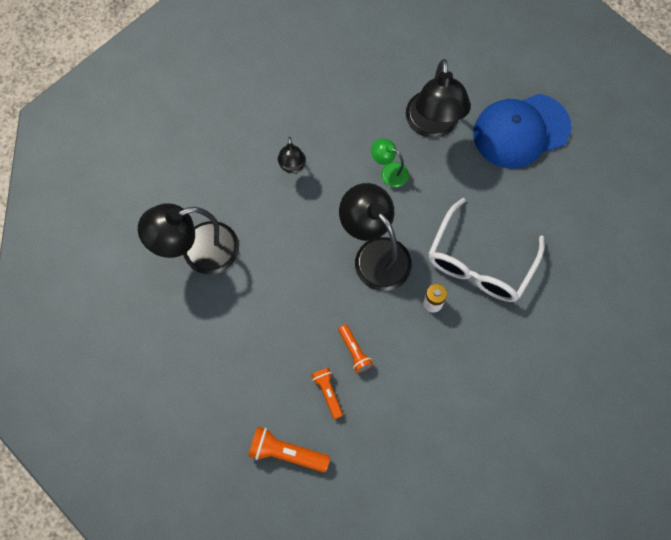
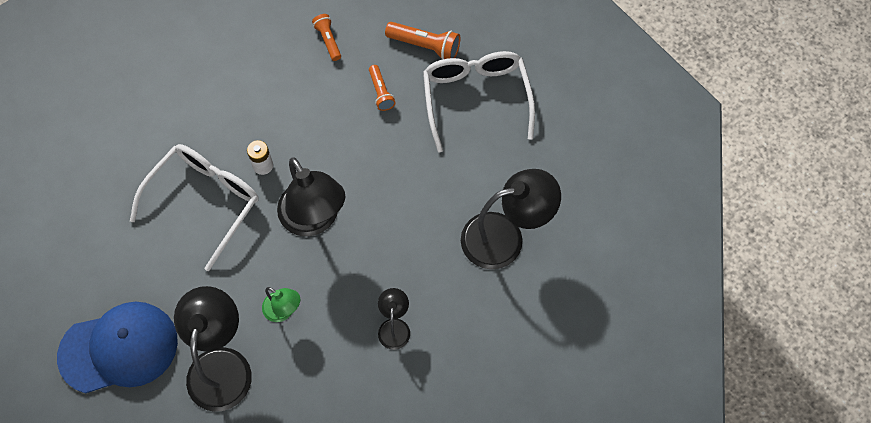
camera: 175 degrees left, 5 degrees down
orange flashlight [338,324,373,373] -> orange flashlight moved to [312,14,341,61]
none -> white glasses [423,51,535,153]

